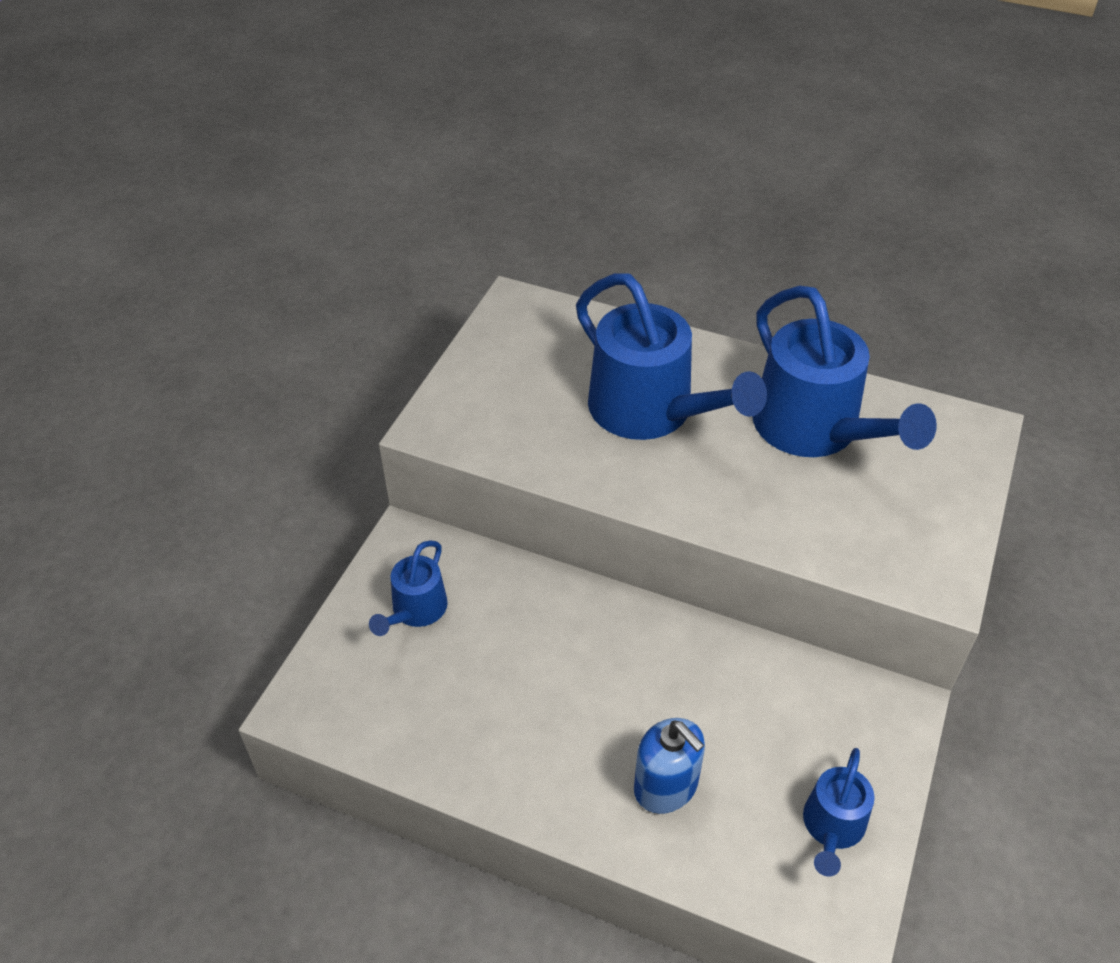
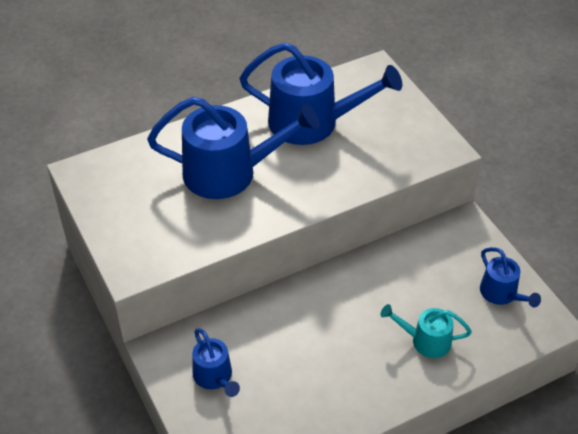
camera: 50 degrees left, 0 degrees up
blue soap dispenser [634,718,705,814] -> turquoise watering can [380,304,472,358]

